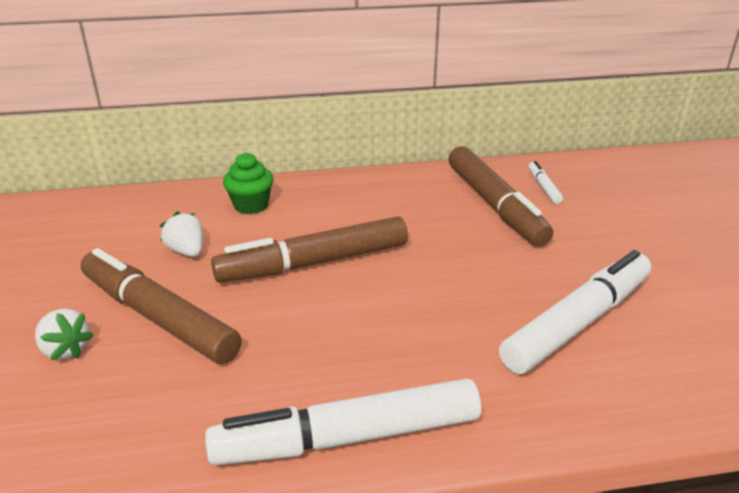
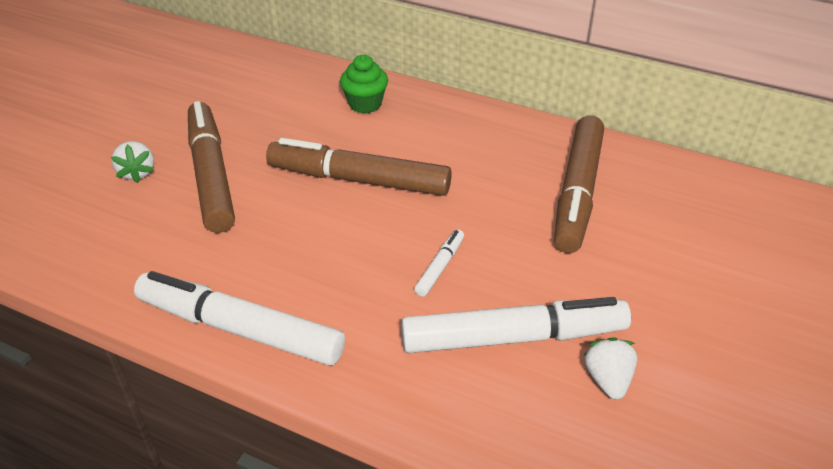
camera: 35 degrees right, 10 degrees up
white strawberry [160,211,203,257] -> white strawberry moved to [583,337,637,400]
white marker [528,161,563,204] -> white marker moved to [414,229,464,297]

